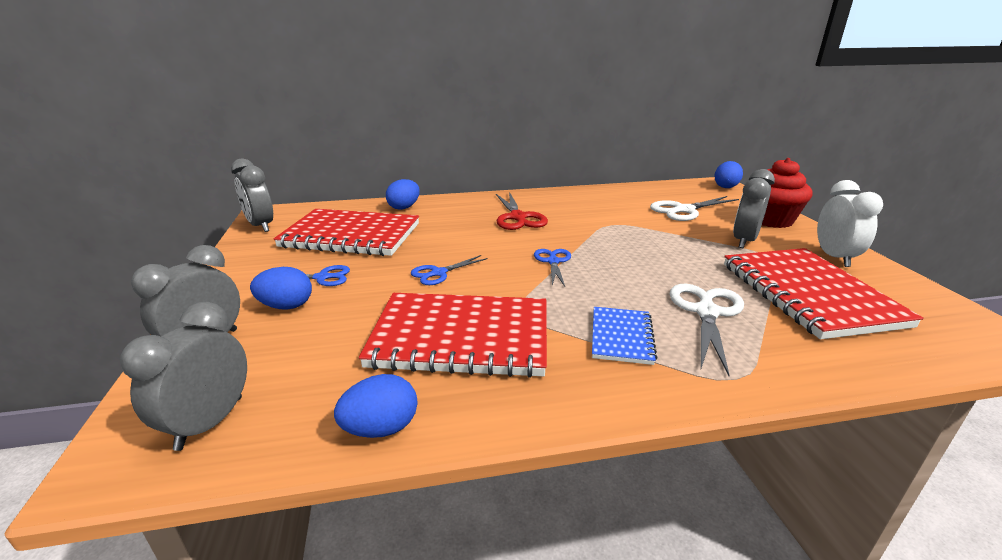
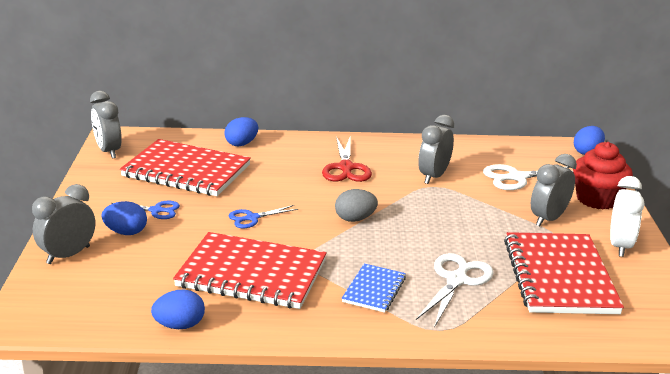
camera: 10 degrees right, 0 degrees up
grey clock [120,302,247,451] -> grey clock moved to [418,115,454,184]
blue scissors [534,249,571,287] -> grey egg [335,189,378,222]

